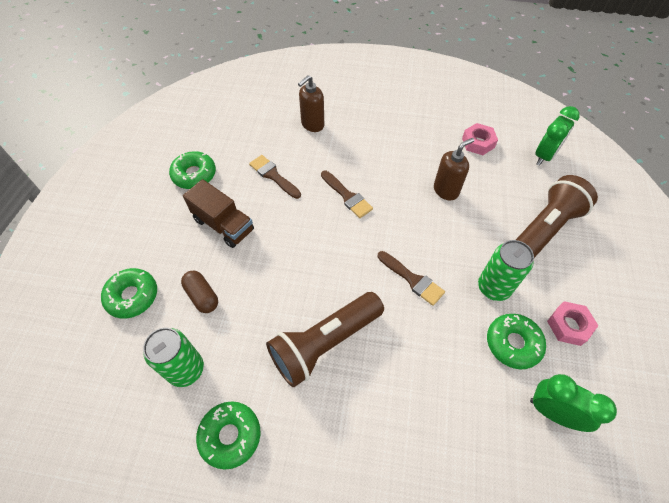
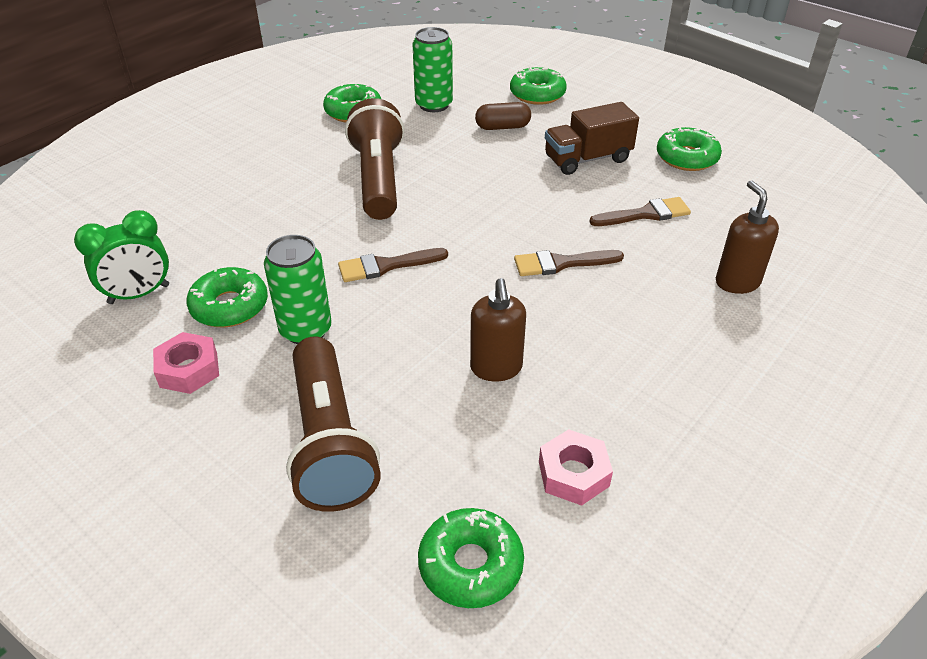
camera: 120 degrees right, 15 degrees down
green clock [535,106,580,166] -> green donut [418,508,524,608]

